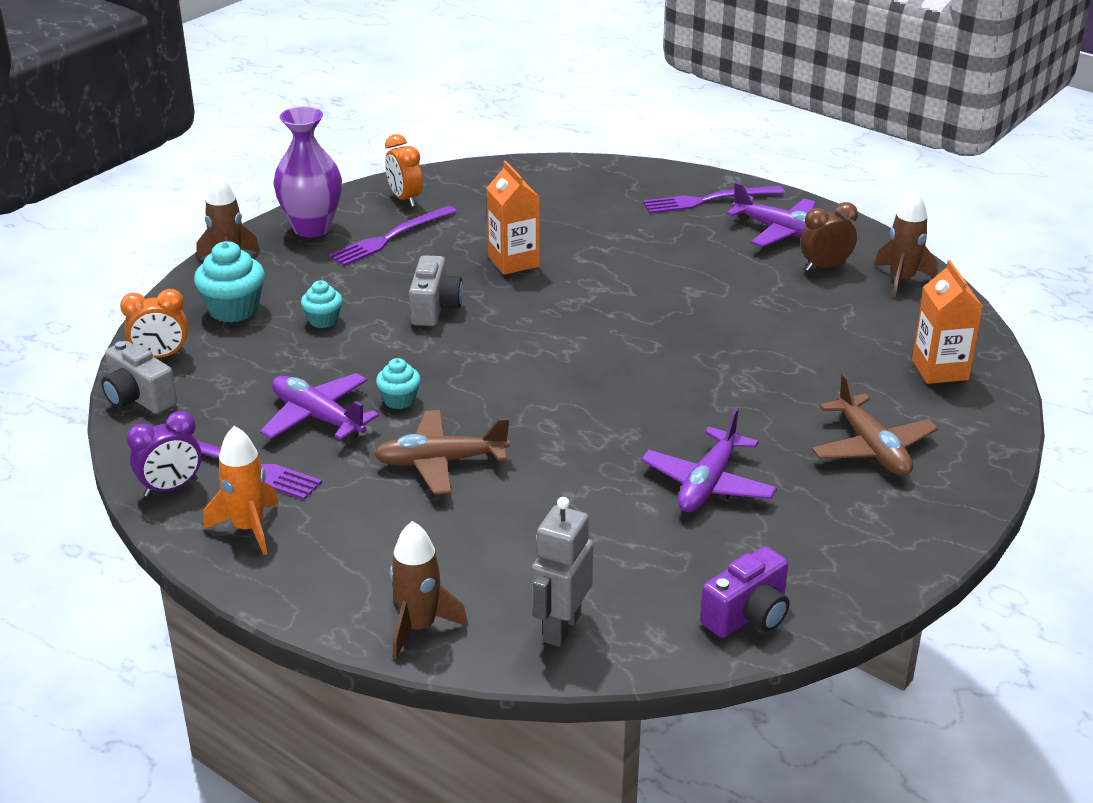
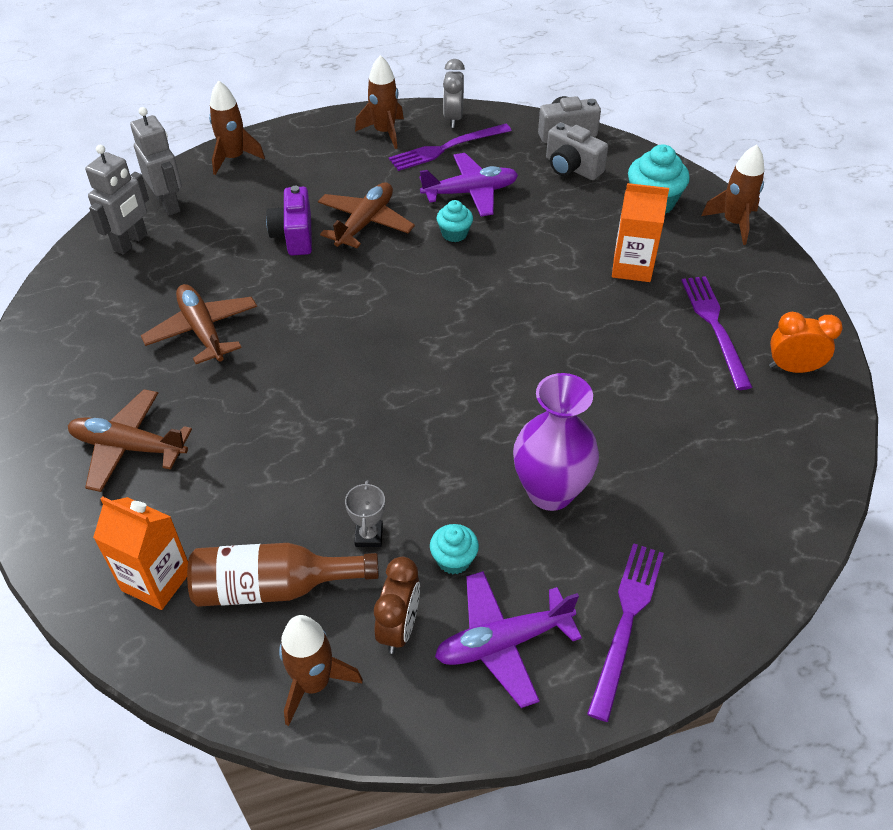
camera: 125 degrees right, 15 degrees up
orange clock [120,289,187,358] -> none
purple clock [127,411,201,497] -> grey clock [443,59,465,128]
orange rocket [203,426,279,555] -> brown rocket [355,55,404,149]
purple vase [273,106,342,237] -> purple vase moved to [513,373,599,511]
turquoise cupcake [301,280,342,328] -> turquoise cupcake moved to [430,524,479,574]
grey camera [409,255,463,326] -> grey camera moved to [546,122,608,180]
orange carton [487,161,540,275] -> orange carton moved to [612,183,669,282]
purple plane [641,408,777,512] -> brown plane [141,284,257,364]
purple camera [700,546,789,638] -> purple camera moved to [266,186,312,255]
none -> grey robot [85,145,149,255]
none -> brown bottle [187,543,379,607]
none -> grey trophy [345,481,385,547]

